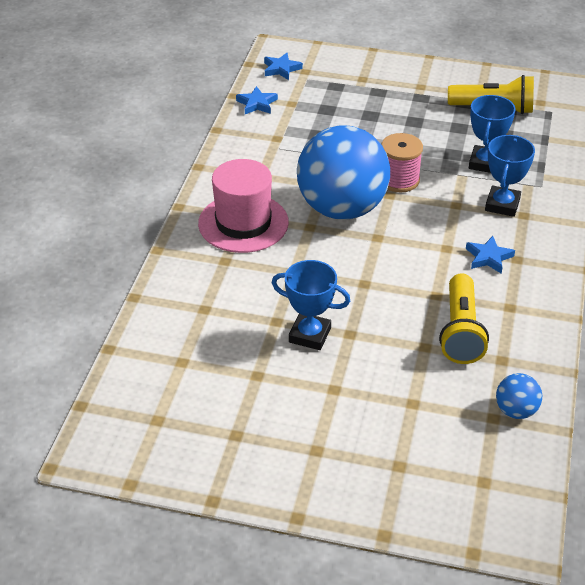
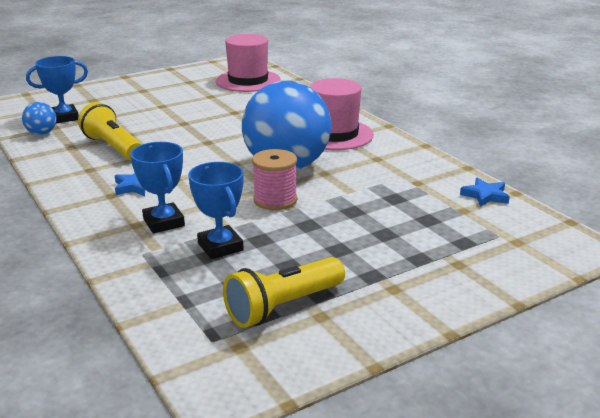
camera: 135 degrees right, 15 degrees down
blue star [264,53,303,80] -> none
blue trophy [272,260,350,350] -> blue trophy moved to [26,56,88,123]
none -> pink hat [216,34,281,92]

